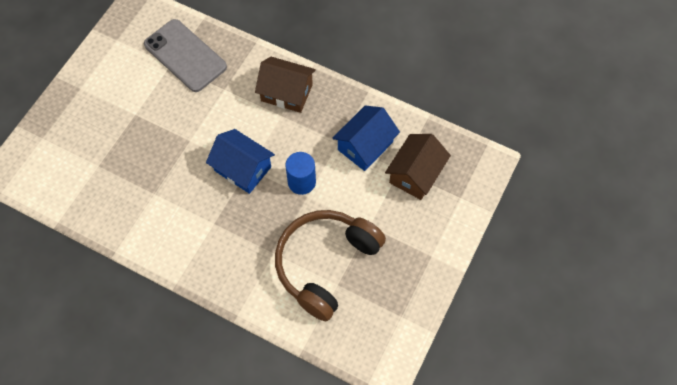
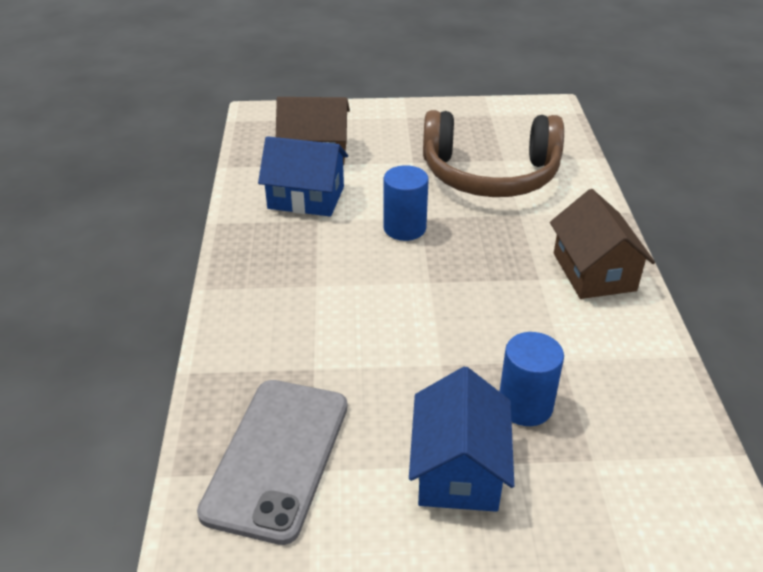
camera: 120 degrees left, 25 degrees down
blue house [206,129,275,194] -> blue house moved to [409,367,515,512]
brown house [255,57,316,113] -> brown house moved to [550,189,655,299]
none -> blue cylinder [499,332,564,426]

